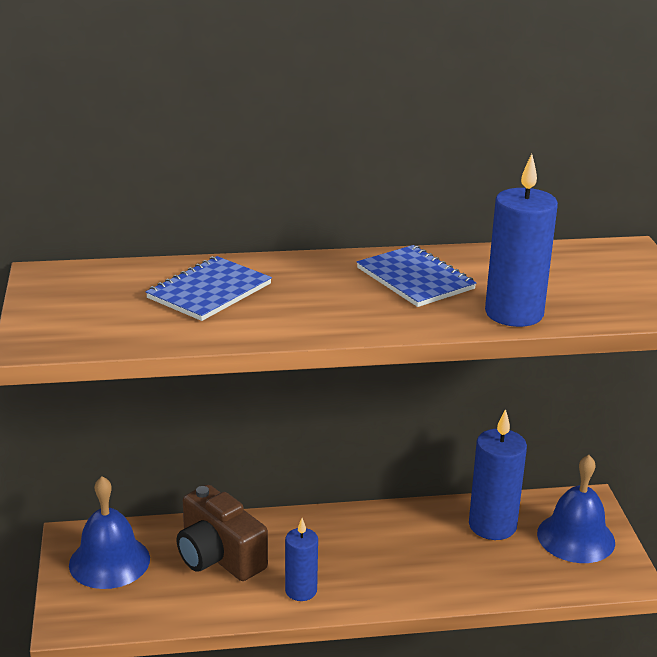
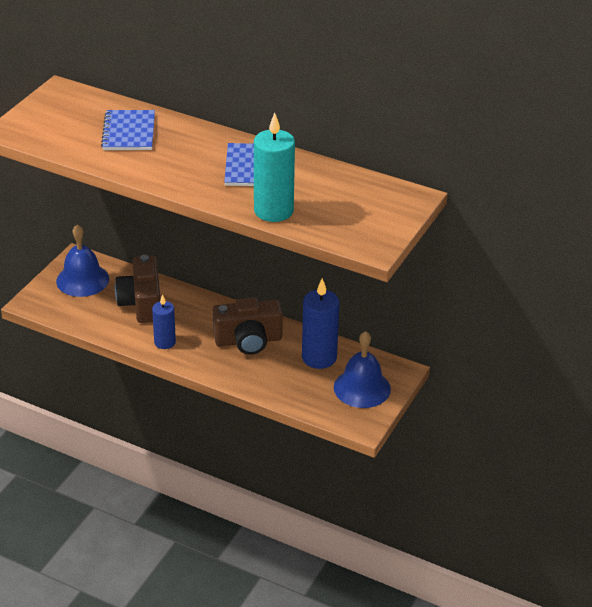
camera: 35 degrees right, 10 degrees up
blue notebook [146,256,272,321] -> blue notebook turned 75 degrees counterclockwise [101,110,155,150]
blue candle [485,154,558,327] -> turquoise candle [254,112,295,222]
none -> brown camera [213,297,283,355]

